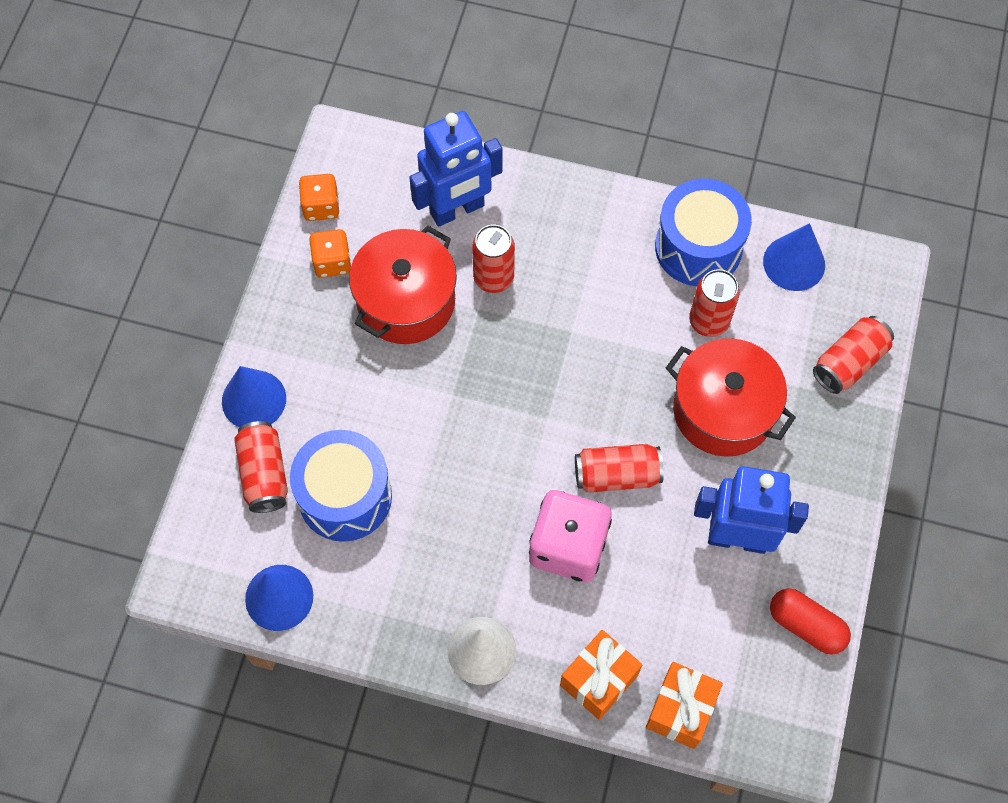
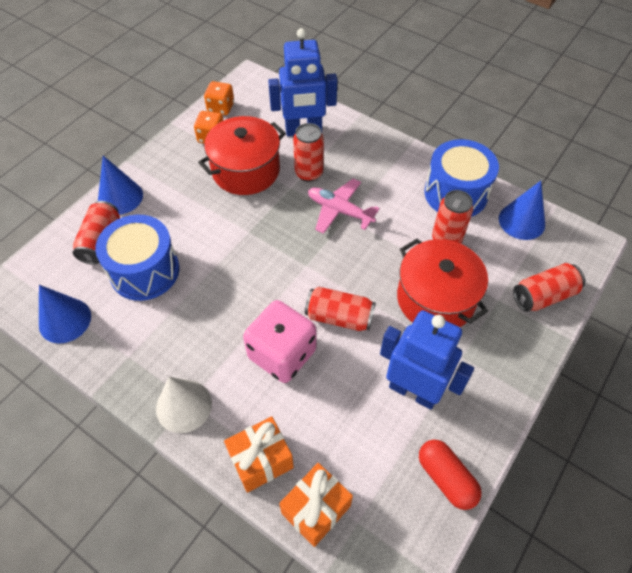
camera: 20 degrees right, 10 degrees down
none -> pink plane [308,179,380,234]

